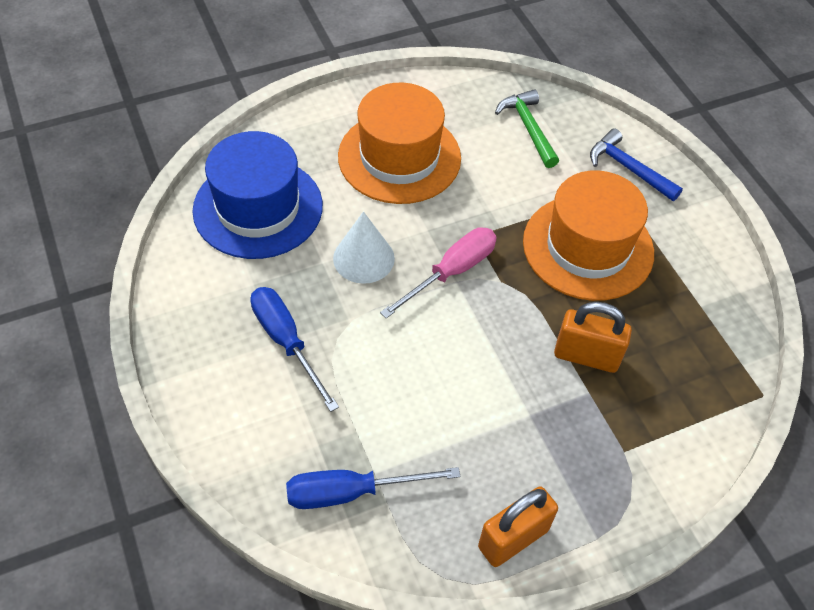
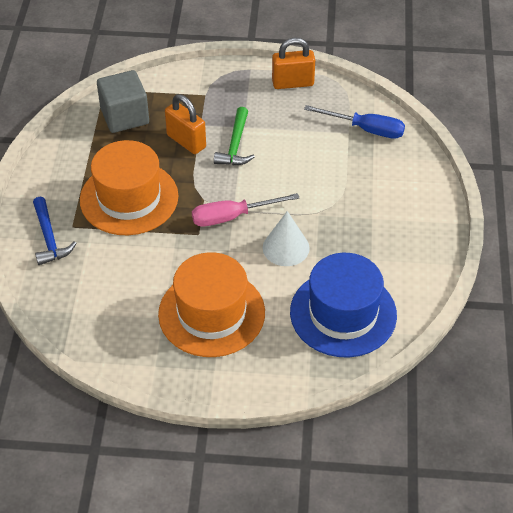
camera: 150 degrees left, 5 degrees down
blue screwdriver [250,287,339,412] -> none
green hammer [495,89,559,168] -> green hammer moved to [214,107,255,165]
none -> grey cube [97,70,149,133]

